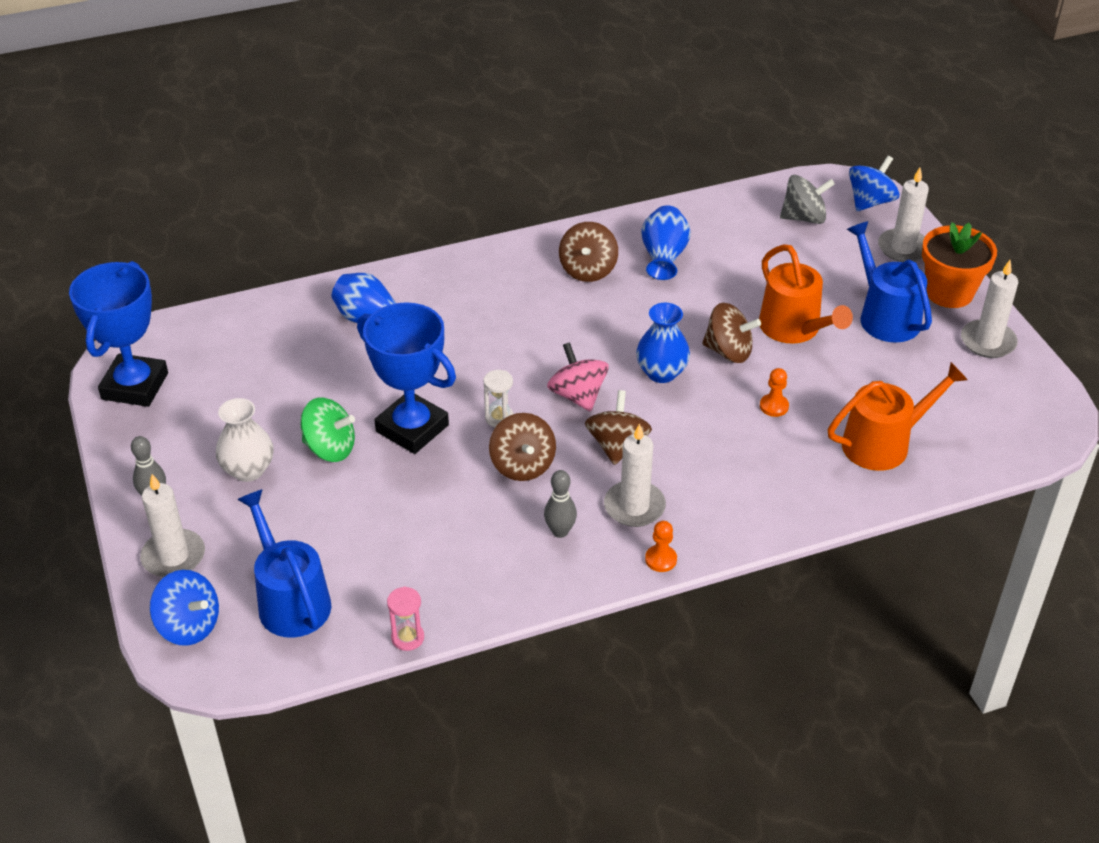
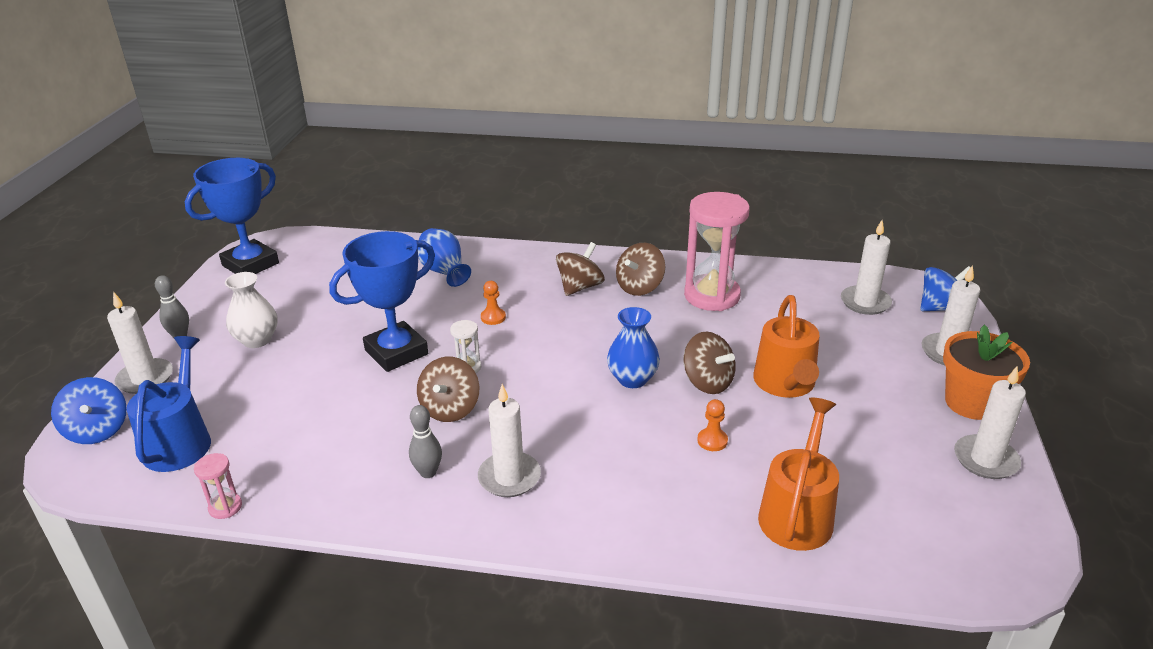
camera: 30 degrees right, 10 degrees down
green spinning top [300,398,355,462] -> none
blue trophy [357,302,456,454] -> blue trophy turned 75 degrees clockwise [329,231,435,372]
pink spinning top [547,342,609,412] -> none
brown spinning top [585,390,652,465] -> brown spinning top moved to [556,242,605,296]
blue vase [641,205,691,280] -> pink hourglass [684,192,750,311]
orange pawn [645,521,677,572] -> orange pawn moved to [481,281,506,325]
grey spinning top [780,175,835,224] -> white candle [841,220,892,315]
orange watering can [828,362,968,471] -> orange watering can turned 75 degrees counterclockwise [758,398,839,551]
blue watering can [847,221,932,343] -> none

